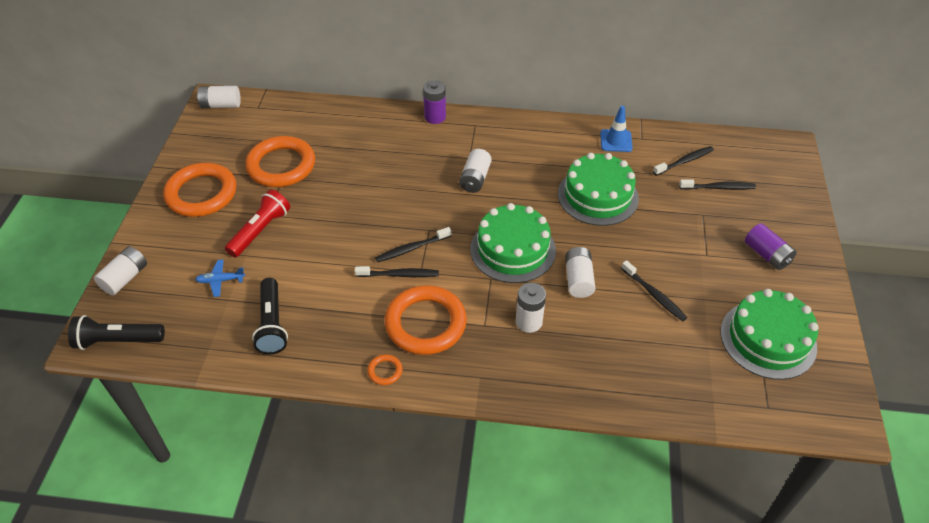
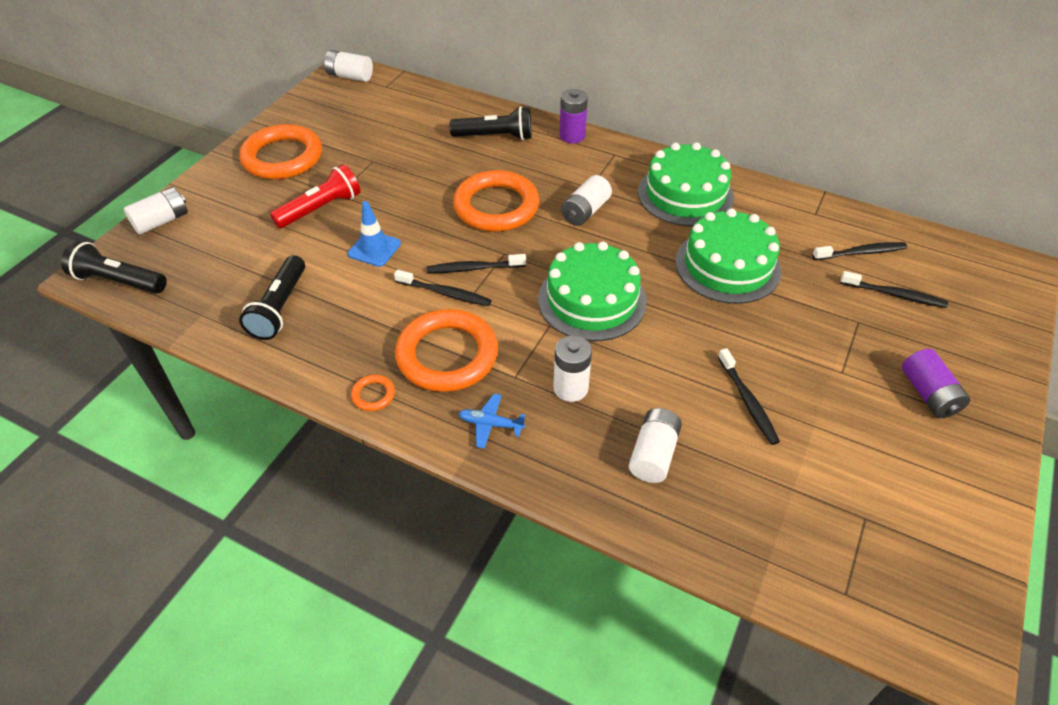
camera: 20 degrees right, 0 degrees up
blue plane [195,259,245,297] -> blue plane moved to [458,394,525,449]
orange ring [245,136,315,187] -> orange ring moved to [453,170,539,232]
white battery [565,247,595,298] -> white battery moved to [629,408,682,483]
blue traffic cone [600,106,633,152] -> blue traffic cone moved to [348,201,401,267]
green cake [720,289,819,380] -> green cake moved to [638,142,734,226]
none -> black flashlight [449,106,532,140]

